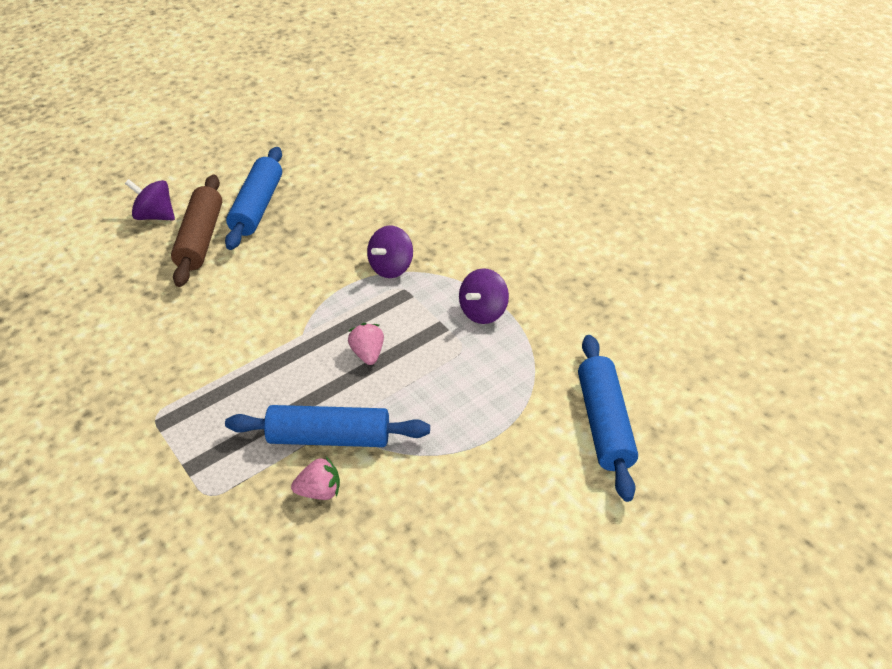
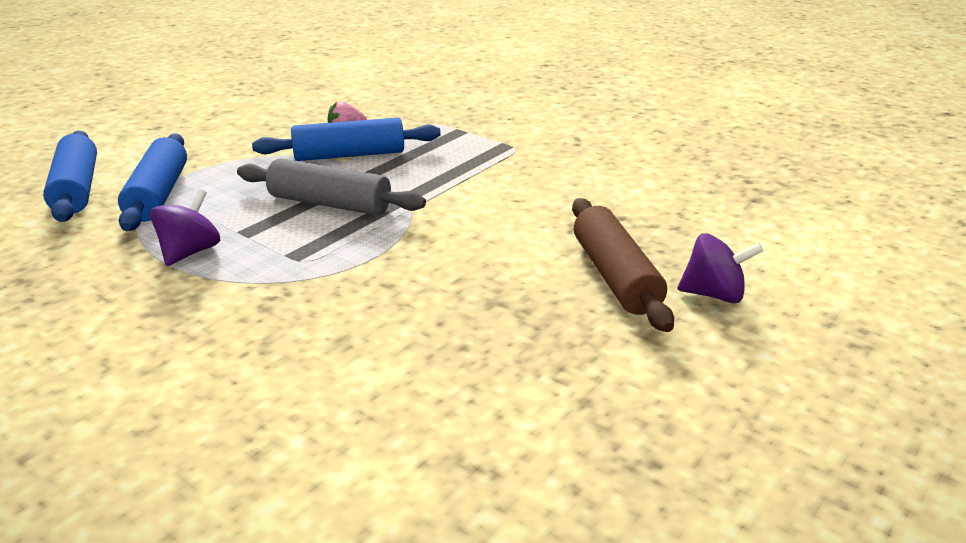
camera: 165 degrees right, 15 degrees down
blue rolling pin [225,147,282,250] -> blue rolling pin moved to [118,133,187,231]
pink strawberry [348,323,384,365] -> grey rolling pin [237,158,426,215]
purple spinning top [367,225,413,278] -> none

